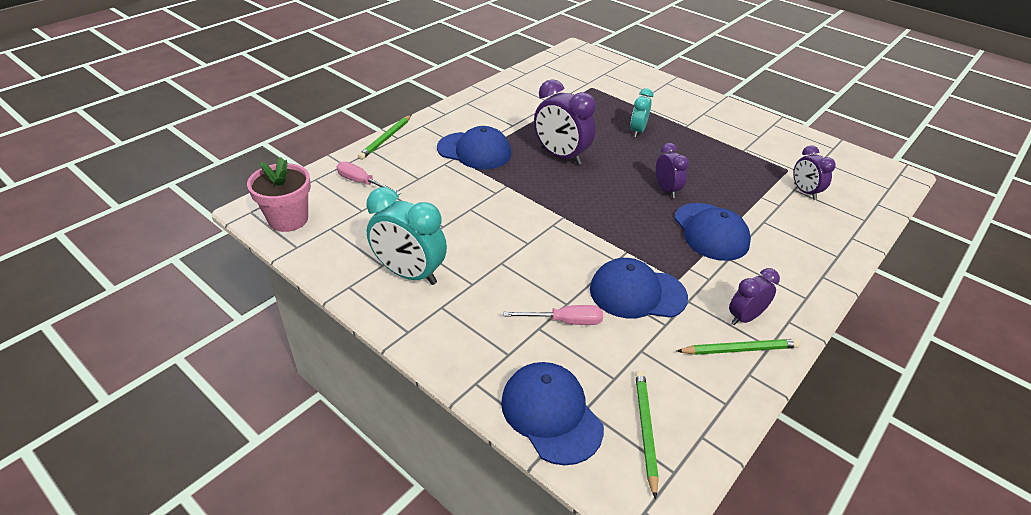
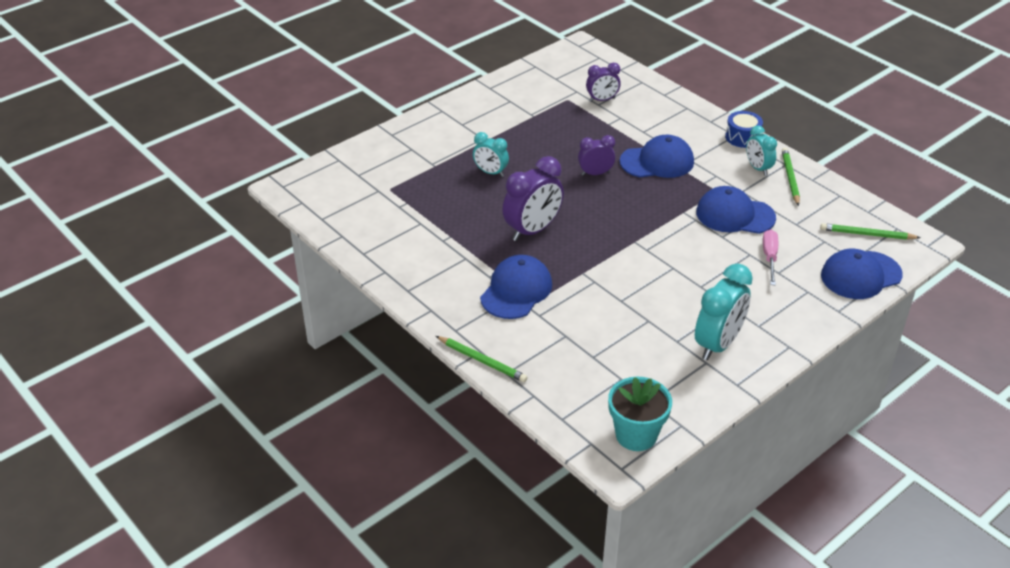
camera: 80 degrees left, 0 degrees up
pink flower pot [247,157,311,232] -> turquoise flower pot [608,377,672,451]
pink screwdriver [337,162,401,195] -> none
blue cap [590,258,688,318] -> blue cap turned 90 degrees clockwise [696,186,776,234]
purple clock [729,268,780,325] -> turquoise clock [746,125,777,176]
none -> blue drum [725,111,763,148]

